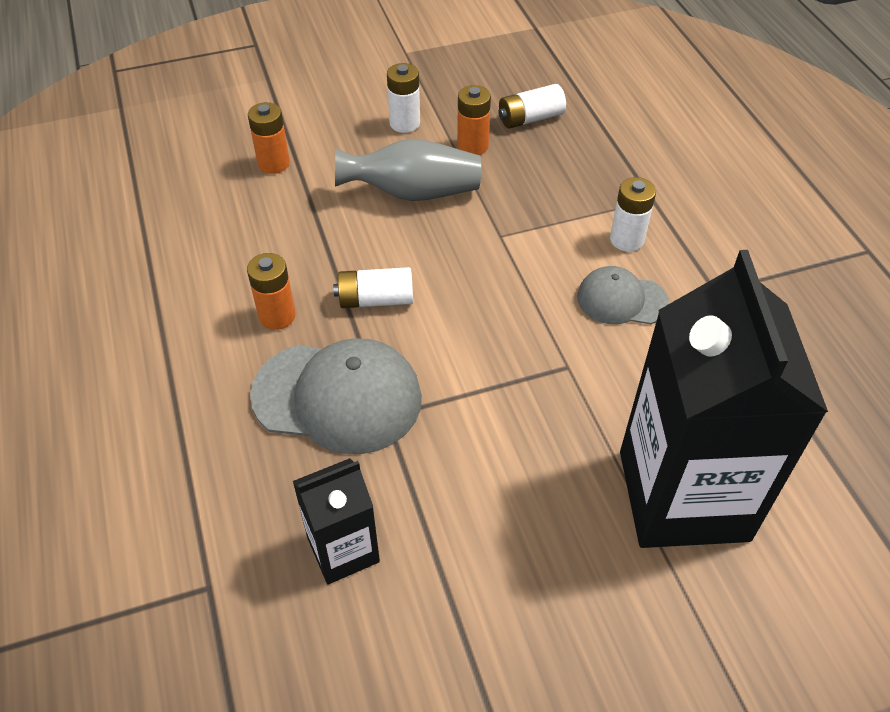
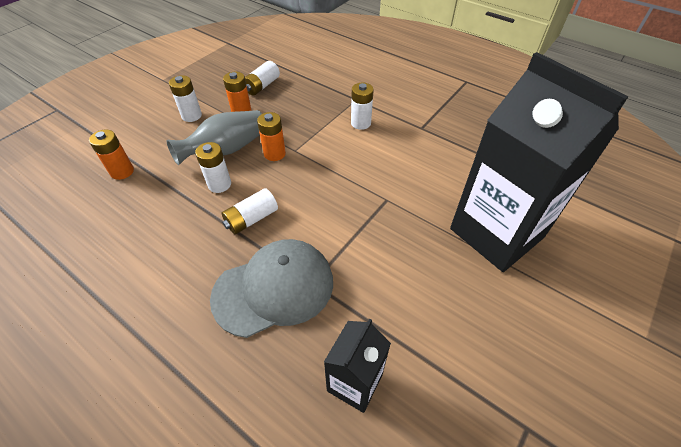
camera: 35 degrees left, 0 degrees up
orange battery [247,253,295,330] -> orange battery moved to [257,112,286,161]
grey cap [577,266,669,324] -> none
none -> white battery [195,142,231,193]

